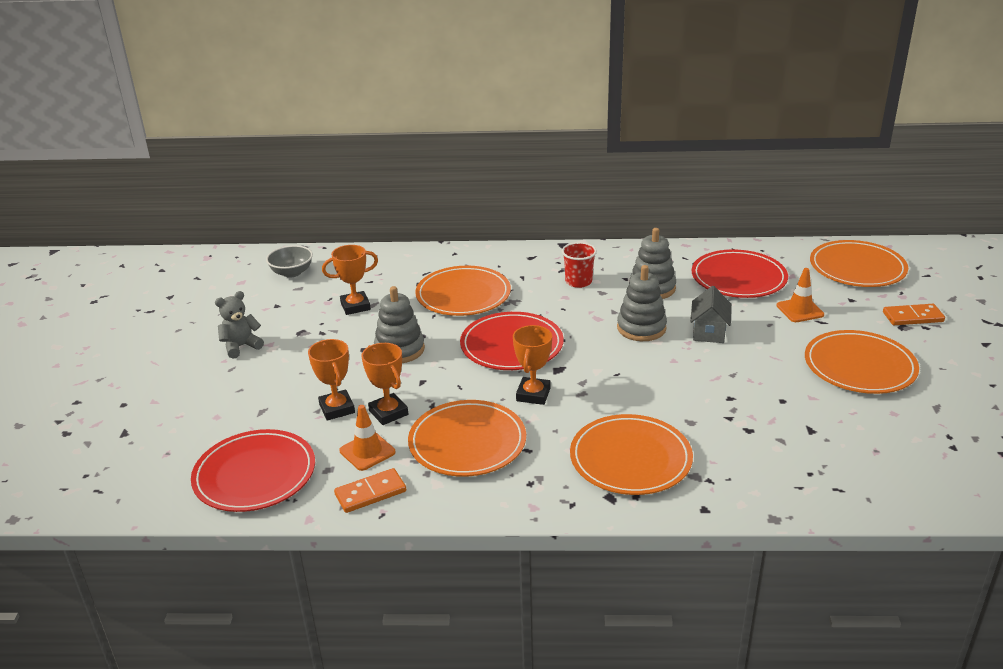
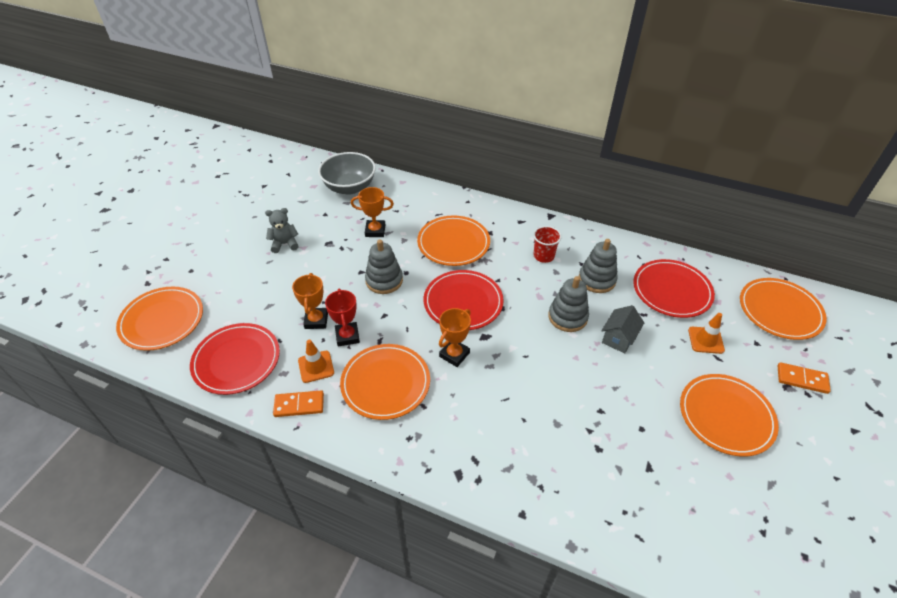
camera: 20 degrees right, 15 degrees up
grey bowl [266,245,313,278] -> grey bowl [318,152,376,195], size x1.67
orange trophy [361,343,408,425] -> red trophy [325,288,360,347]
orange plate [570,414,693,495] -> orange plate moved to [116,287,203,351]

